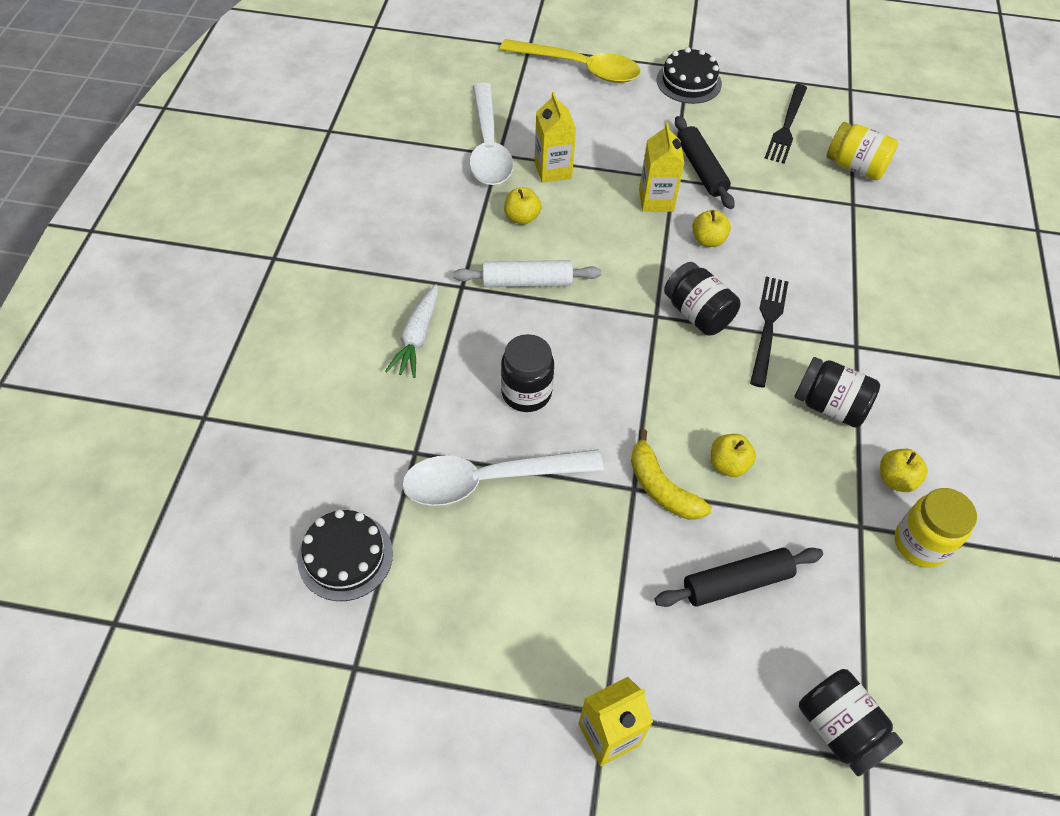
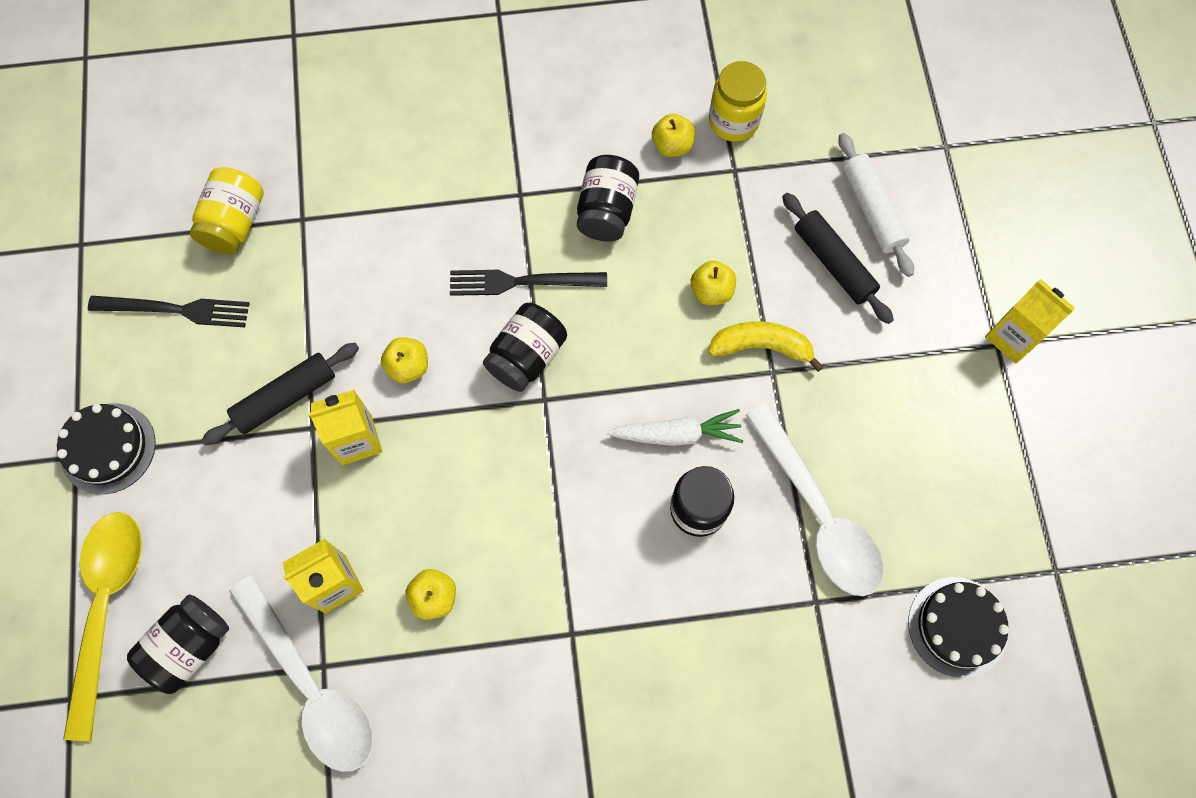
camera: 105 degrees left, 15 degrees up
white carrot [385,284,438,378] -> white carrot moved to [606,409,743,446]
white rolling pin [453,260,601,287] -> white rolling pin moved to [838,133,914,277]
white spoon [469,83,513,185] -> white spoon turned 75 degrees clockwise [229,575,373,772]
yellow banana [631,429,712,520] -> yellow banana turned 120 degrees counterclockwise [708,322,824,372]
black jar [799,669,903,776] -> black jar moved to [127,594,229,694]

